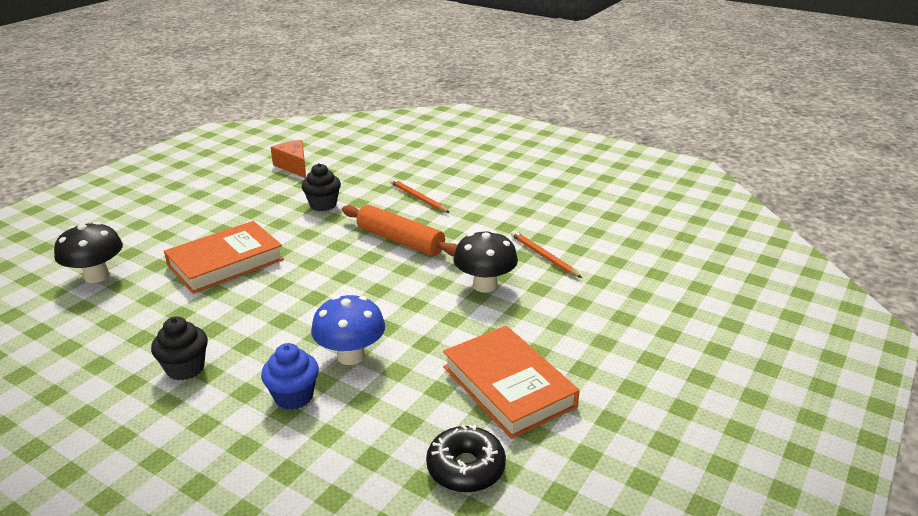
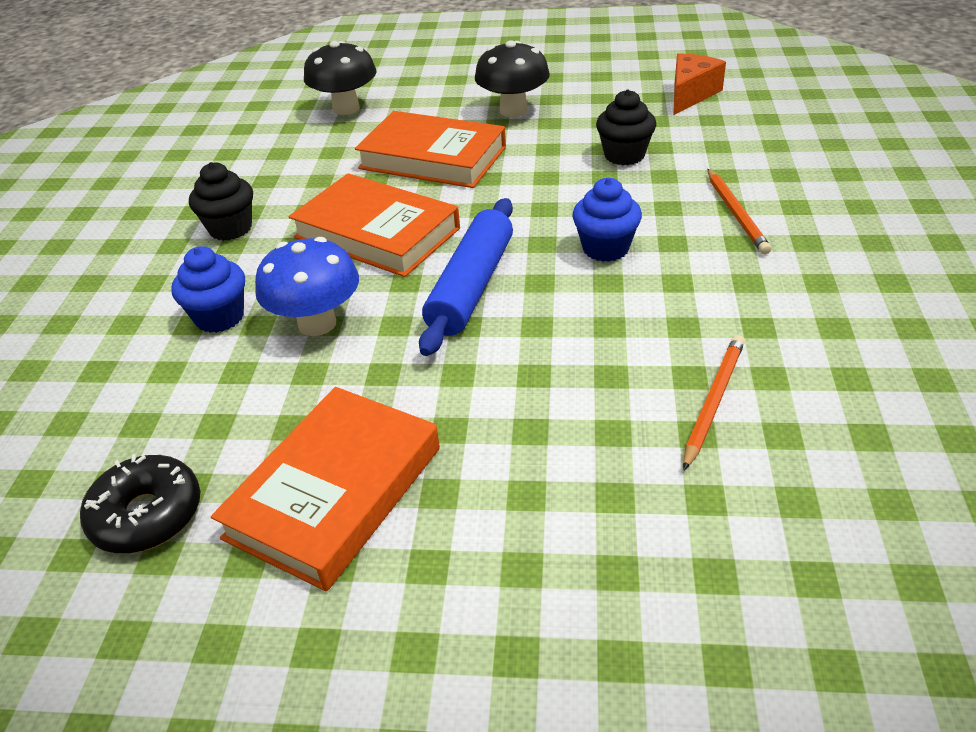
camera: 65 degrees right, 10 degrees up
orange rolling pin [342,205,457,257] -> blue cupcake [572,178,642,262]
orange pencil [390,179,450,213] -> orange pencil turned 150 degrees clockwise [708,169,771,254]
black mushroom [454,230,518,293] -> black mushroom moved to [475,40,550,117]
none -> orange book [289,173,460,277]
none -> blue rolling pin [419,198,513,356]

